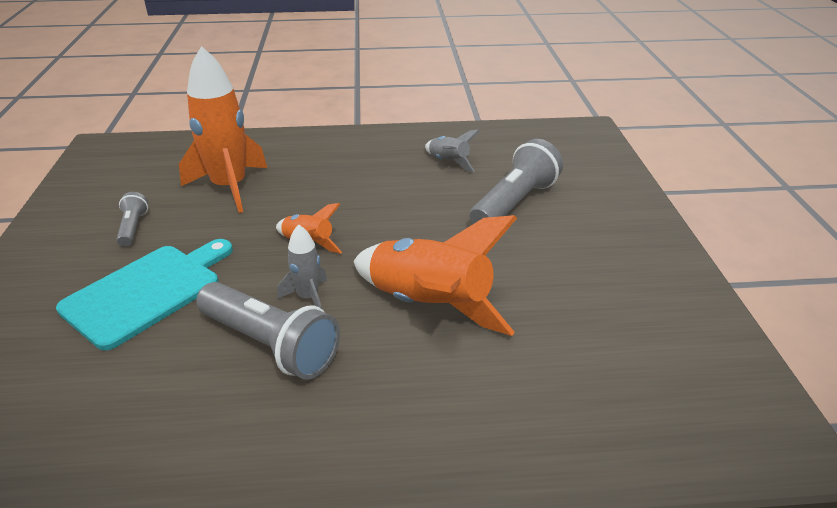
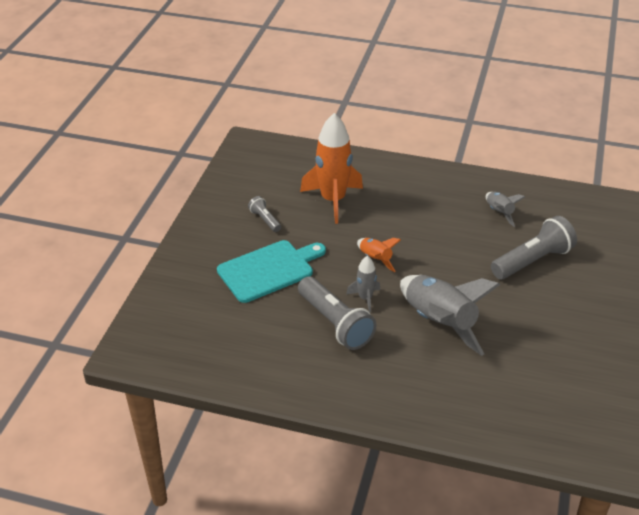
camera: 20 degrees right, 5 degrees up
grey flashlight [116,192,148,247] -> grey flashlight turned 45 degrees counterclockwise [248,196,281,232]
orange rocket [353,215,517,336] -> grey rocket [400,275,500,356]

